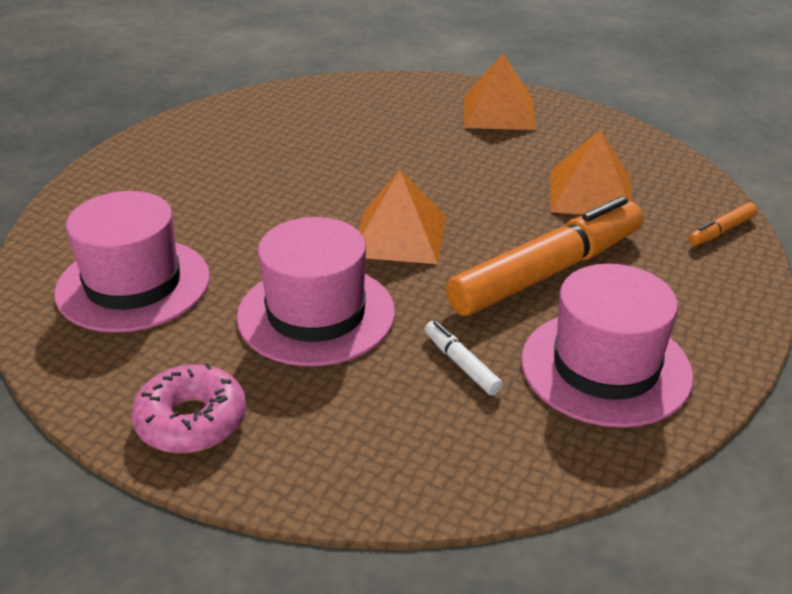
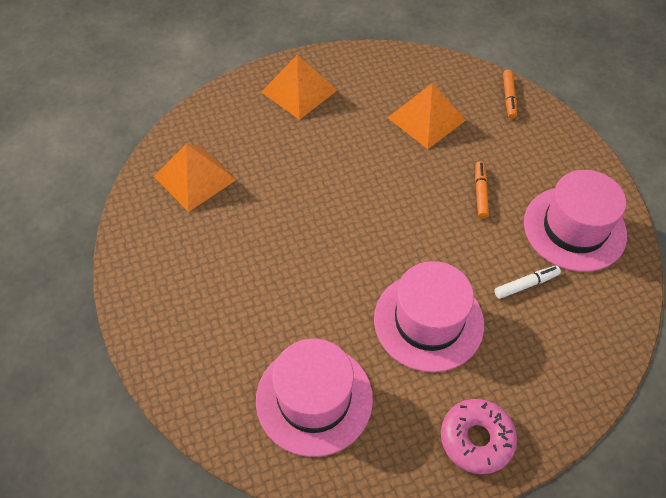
camera: 50 degrees left, 20 degrees up
orange pyramid [358,170,447,264] -> orange pyramid moved to [154,144,236,212]
white marker [425,321,503,395] -> white marker turned 150 degrees clockwise [494,266,561,299]
orange marker [446,196,643,316] -> orange marker [475,161,489,219], size x0.41

